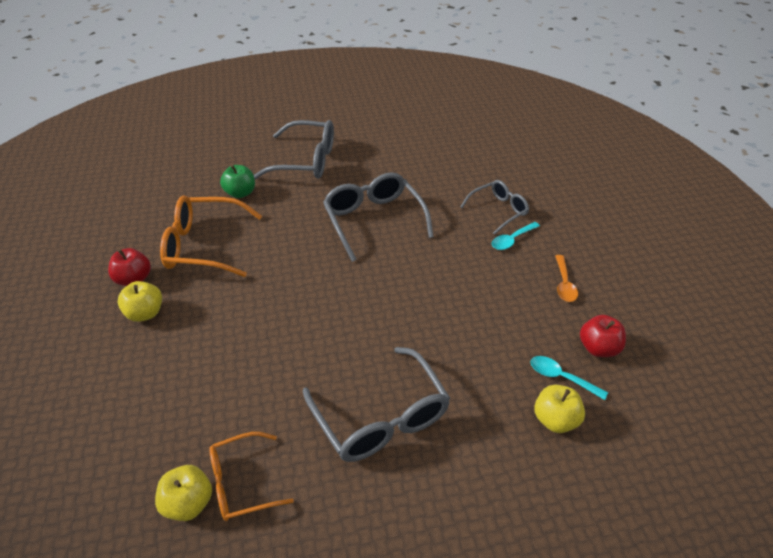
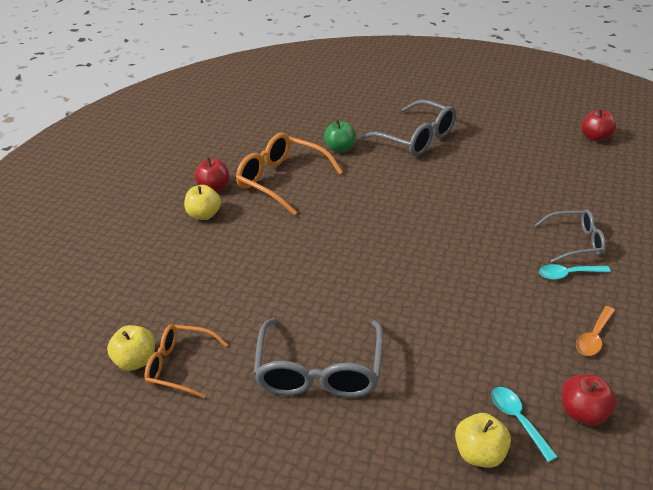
camera: 35 degrees right, 5 degrees down
grey glasses [323,172,434,262] -> none
none -> red apple [581,109,616,142]

